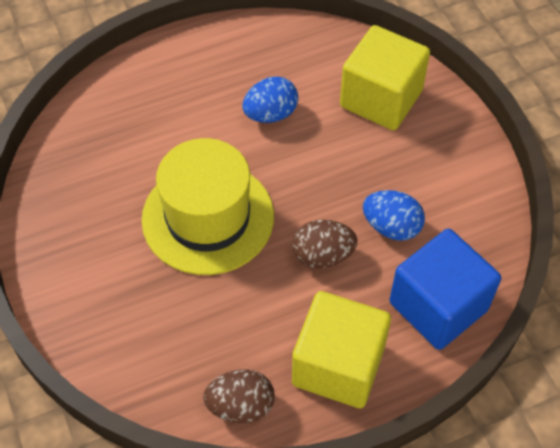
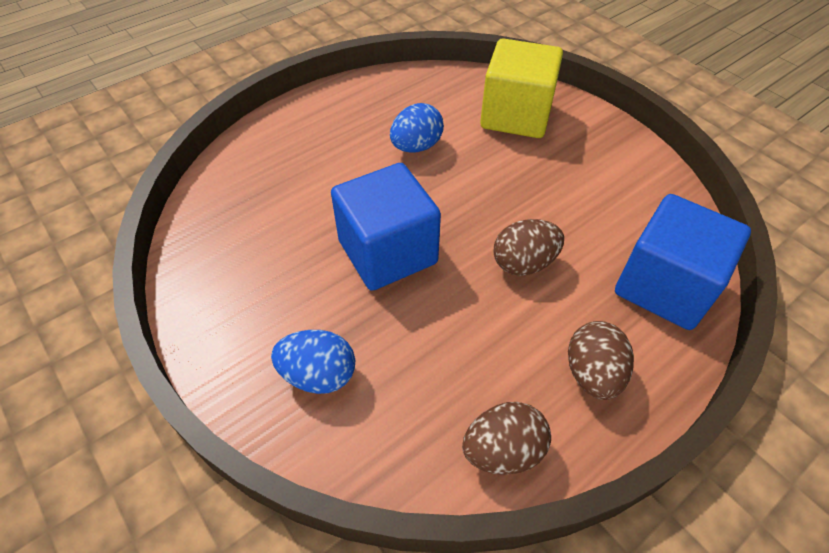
camera: 15 degrees left, 5 degrees down
yellow hat [142,138,274,275] -> blue cube [331,163,441,291]
yellow cube [292,291,391,408] -> brown egg [568,321,634,400]
blue egg [363,190,425,241] -> blue egg moved to [271,330,355,394]

